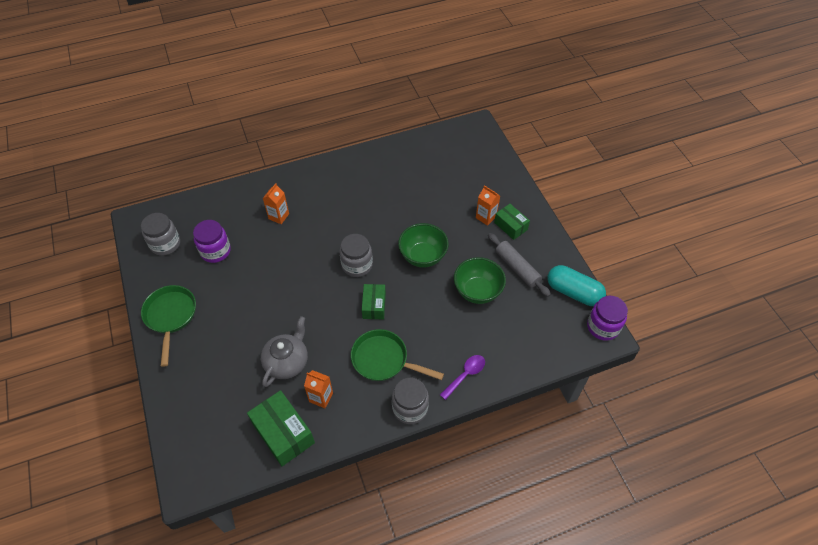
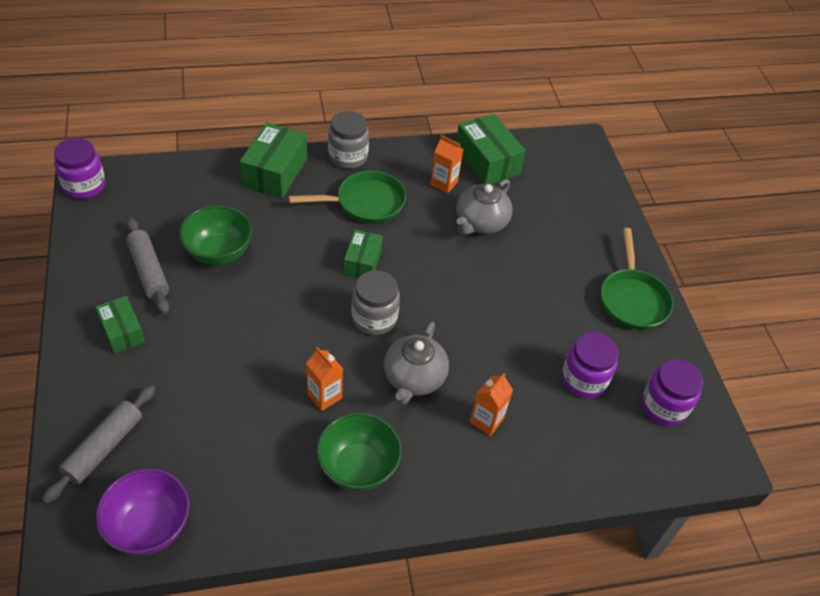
camera: 175 degrees left, 5 degrees down
grey jar [141,213,180,256] -> purple jar [642,359,703,426]
green pan [351,329,444,381] -> green pan turned 45 degrees counterclockwise [289,171,406,224]
green bowl [398,223,449,267] -> green bowl moved to [316,412,402,492]
purple spoon [440,355,485,400] -> green box [240,122,307,198]
orange carton [476,185,500,226] -> orange carton moved to [306,347,343,411]
turquoise capsule [548,265,606,306] -> none
none -> grey rolling pin [42,385,156,504]
none -> purple bowl [96,468,190,555]
none -> grey teapot [384,322,449,405]

